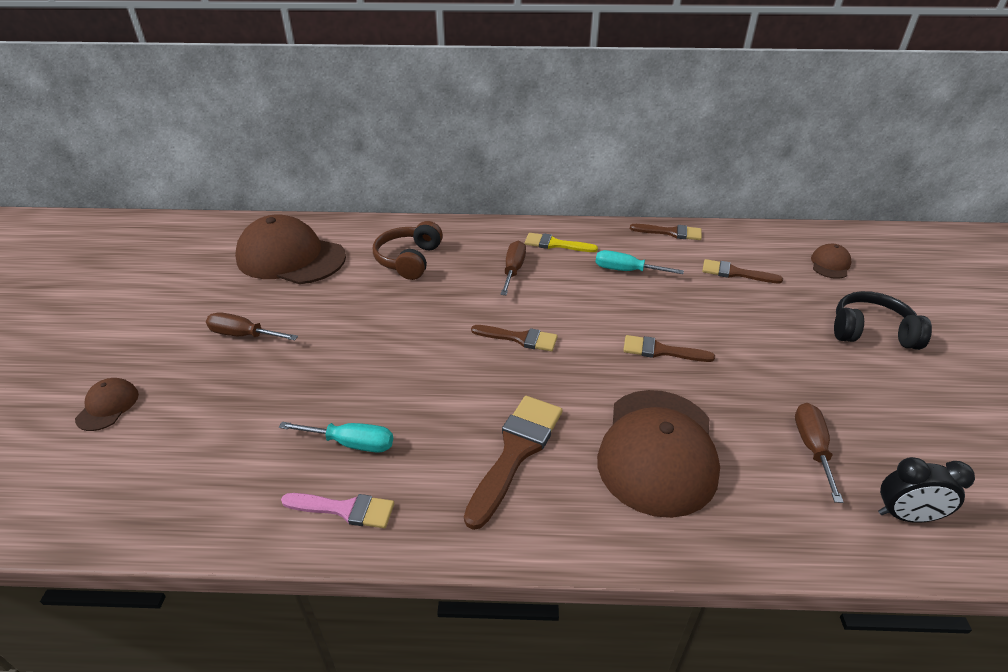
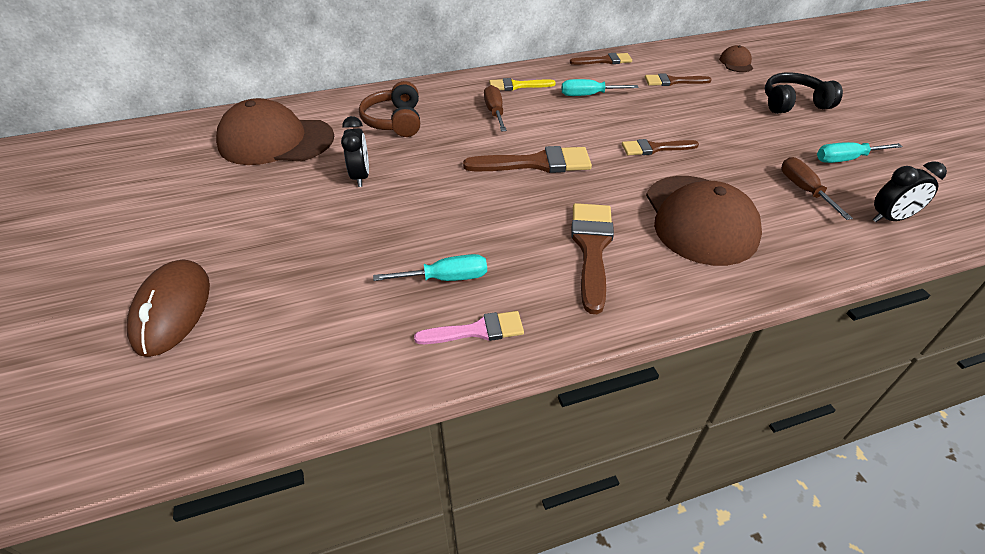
camera: 20 degrees left, 5 degrees up
brown cap [75,378,139,431] -> brown mouse [127,259,210,357]
brown screwdriver [206,312,298,340] -> none
brown brush [471,325,558,352] -> brown brush [463,146,592,173], size x1.59
none -> black clock [341,116,369,187]
none -> turquoise screwdriver [817,142,903,163]

